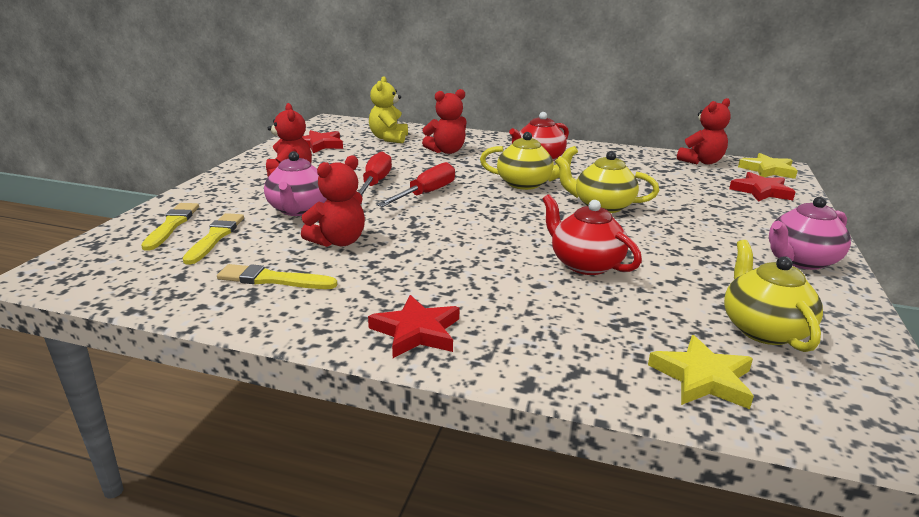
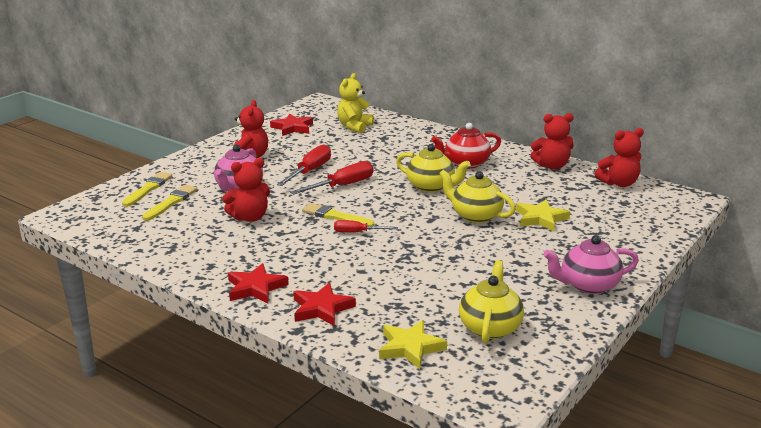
camera: 20 degrees right, 0 degrees up
yellow brush [217,264,337,289] -> yellow brush moved to [302,203,375,226]
red teddy bear [422,89,467,154] -> red teddy bear moved to [530,113,574,170]
red teapot [542,194,642,275] -> none
red star [729,172,795,202] -> red star moved to [293,283,356,326]
yellow star [738,153,798,179] -> yellow star moved to [516,199,570,231]
none -> red screwdriver [334,220,398,233]

